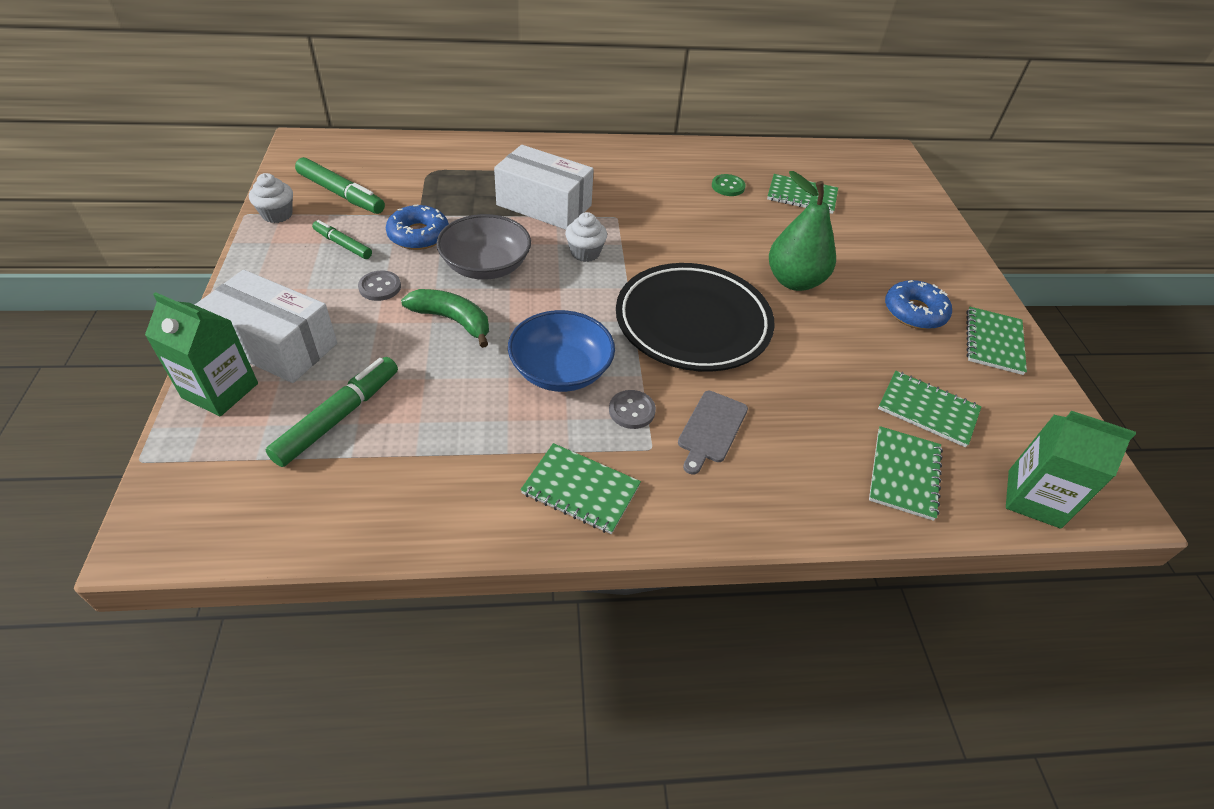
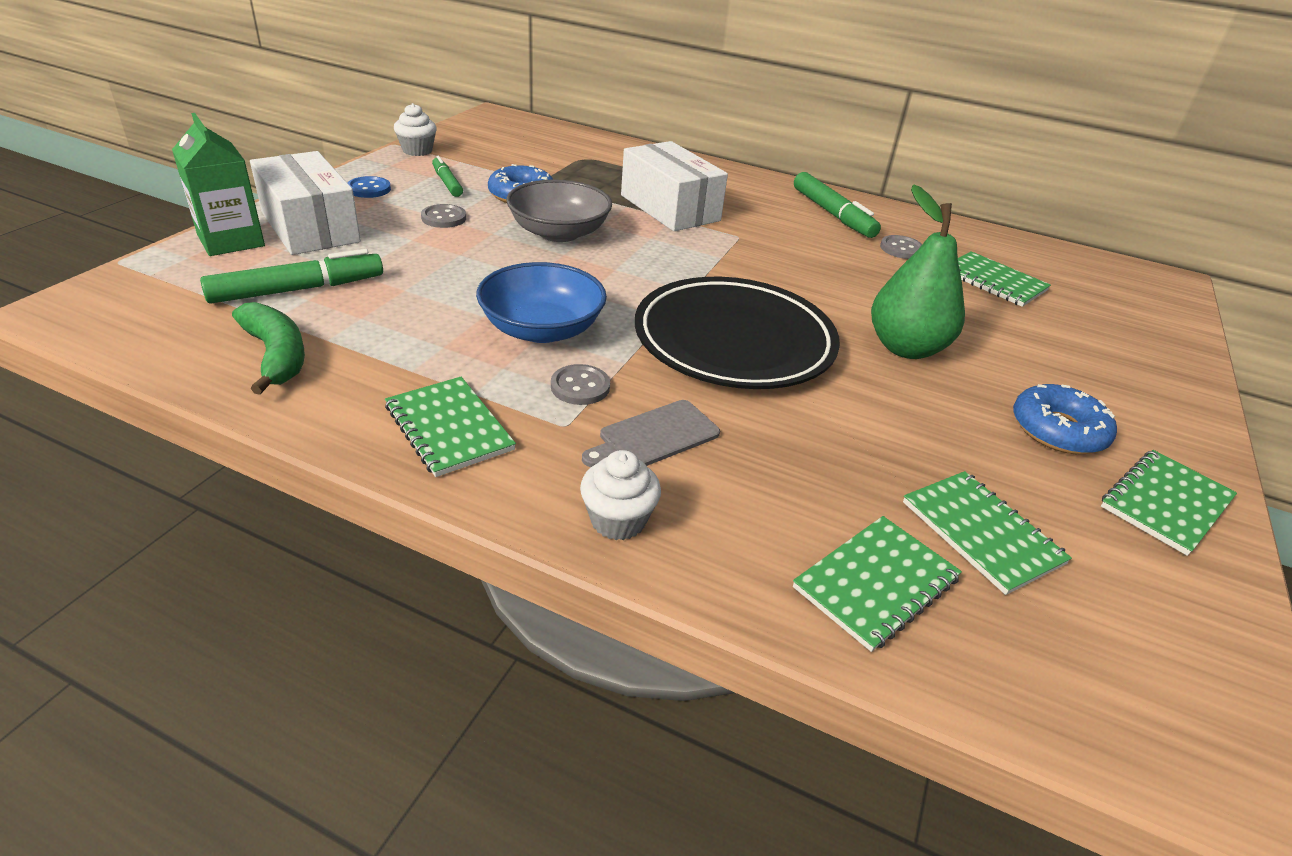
camera: 30 degrees right, 10 degrees down
green marker [295,157,385,214] -> green marker moved to [794,172,881,238]
green banana [401,289,489,348] -> green banana moved to [232,302,305,395]
white cupcake [565,212,607,262] -> white cupcake moved to [580,450,661,540]
green button [712,174,746,196] -> grey button [880,235,922,259]
green carton [1006,411,1136,529] -> none
none -> blue button [347,176,391,198]

